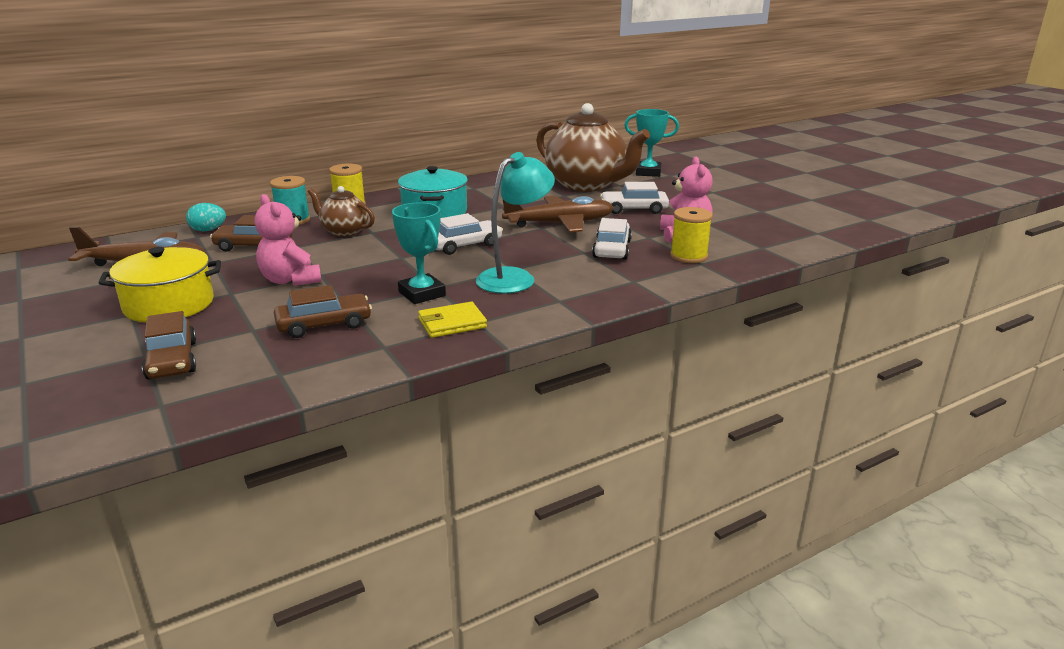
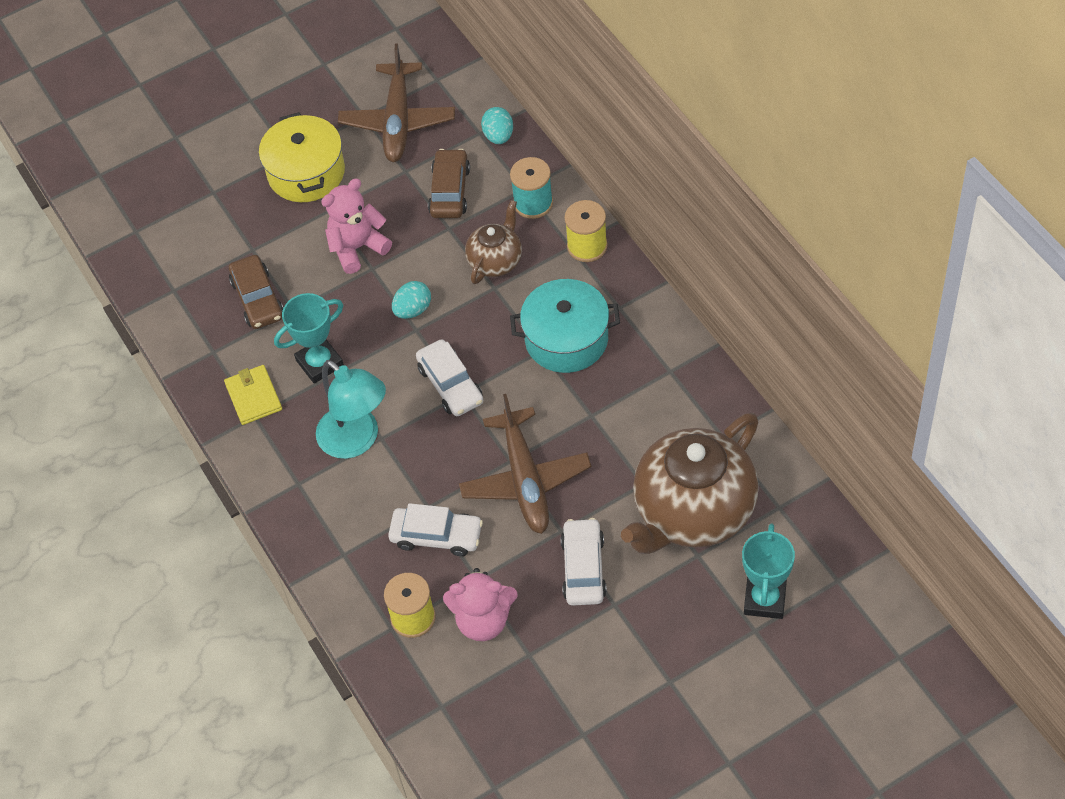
camera: 95 degrees right, 30 degrees up
brown car [142,311,196,380] -> none
none -> turquoise egg [392,281,431,319]

